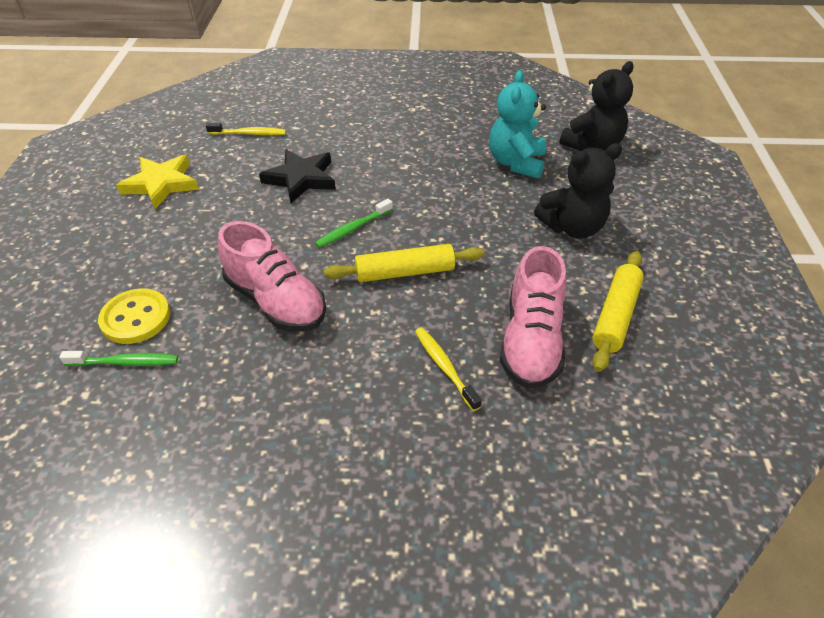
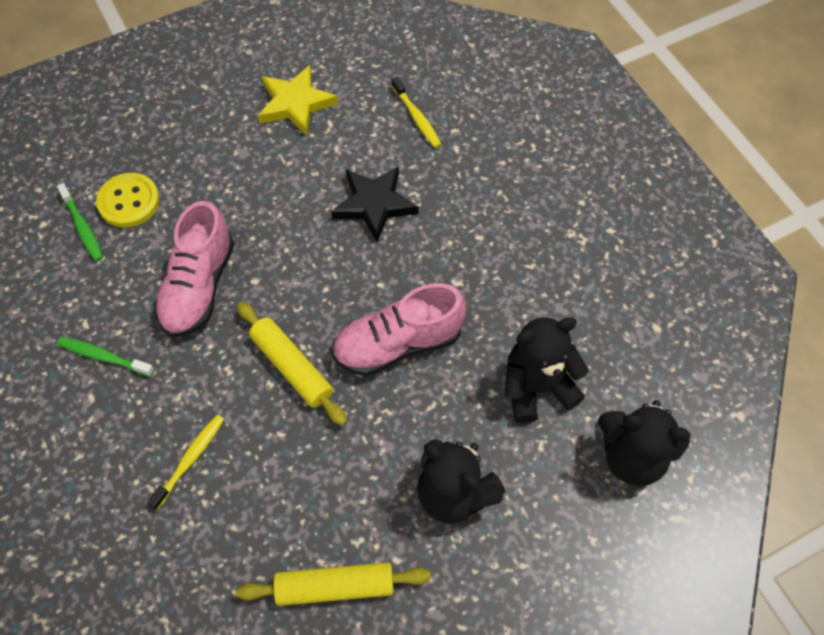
camera: 60 degrees right, 15 degrees up
green toothbrush [315,199,393,248] -> green toothbrush moved to [57,337,154,377]
turquoise teddy bear [489,70,546,179] -> black teddy bear [504,317,589,424]
pink shoe [500,246,567,389] -> pink shoe moved to [332,283,467,376]

